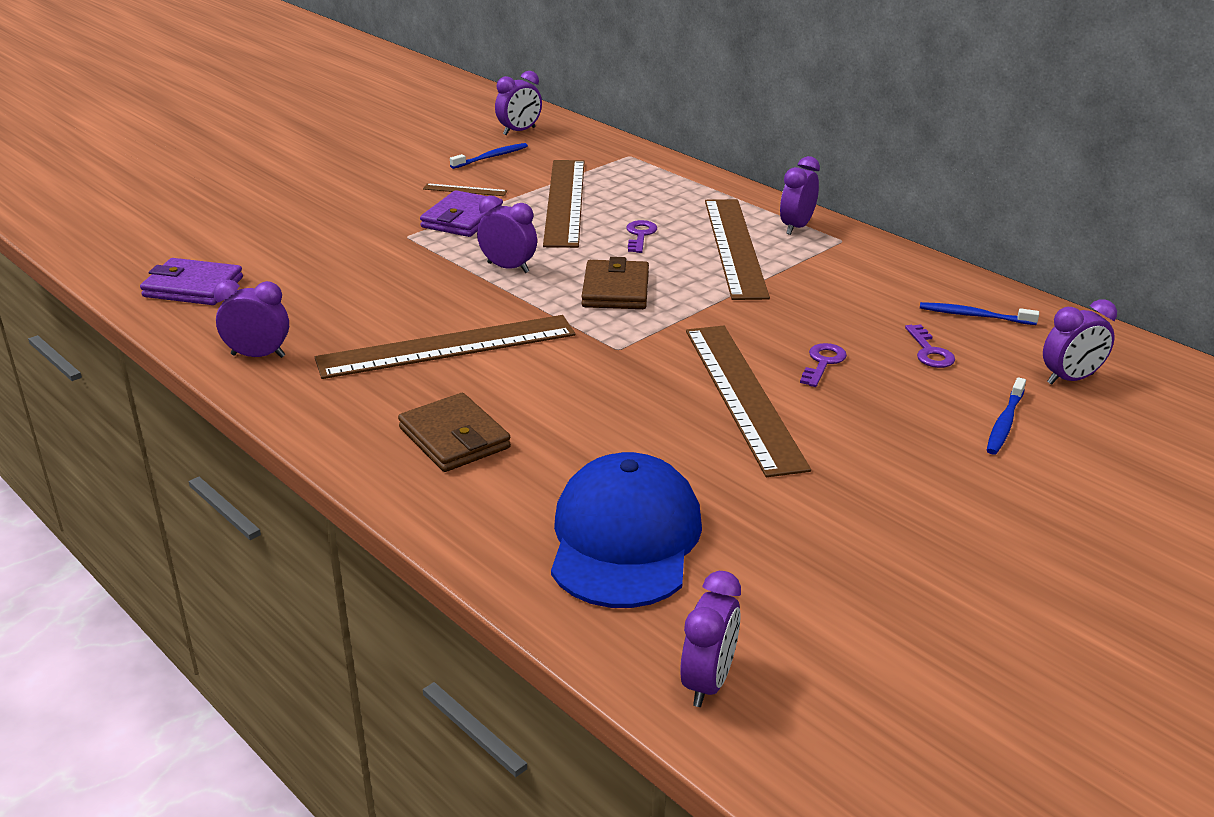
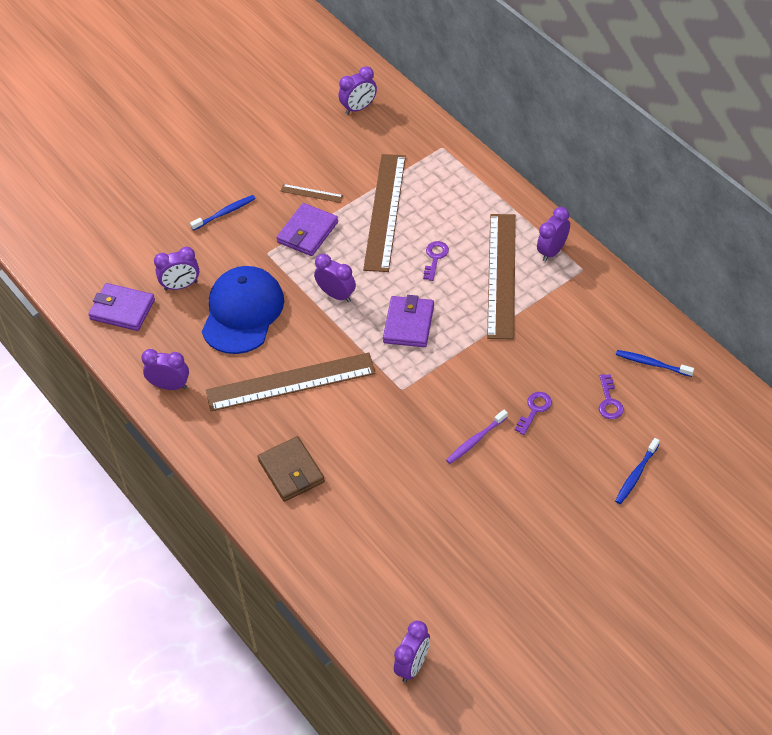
camera: 10 degrees right, 20 degrees up
blue toothbrush [450,143,528,169] -> blue toothbrush moved to [190,195,256,231]
blue cap [551,452,702,608] -> blue cap moved to [202,266,284,354]
brown wallet [581,257,649,309] -> purple wallet [383,295,434,347]
brown ruler [686,326,811,477] -> purple toothbrush [446,410,508,464]
purple clock [1043,299,1117,385] -> purple clock moved to [154,247,199,291]

